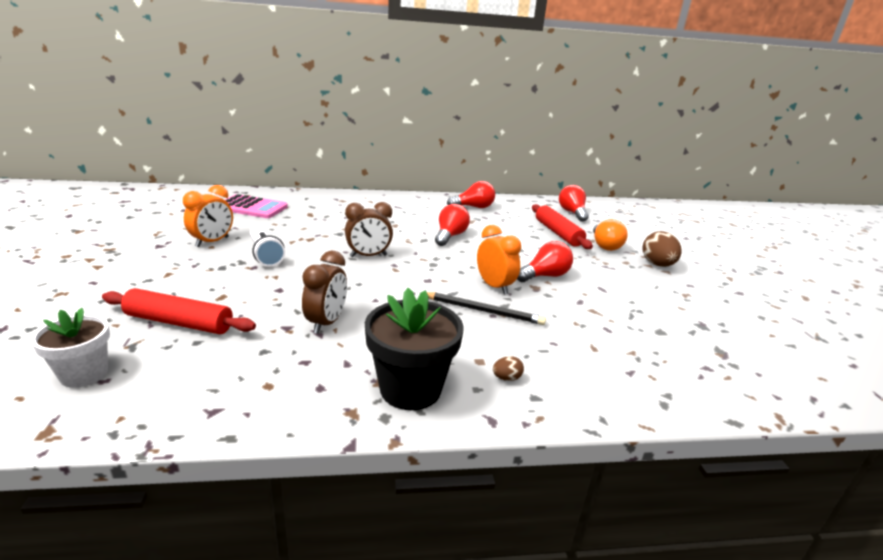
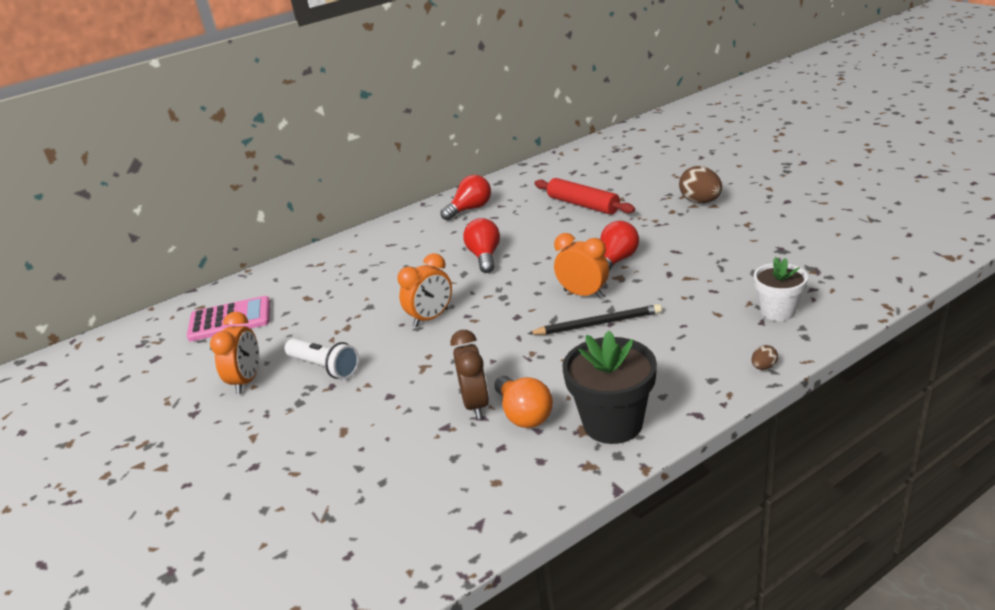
camera: 20 degrees left, 5 degrees up
white flower pot [31,308,110,388] -> white flower pot moved to [754,257,808,321]
red rolling pin [102,288,256,334] -> none
brown clock [345,202,393,257] -> orange clock [397,253,452,327]
brown egg [493,356,524,381] -> brown egg moved to [752,345,778,370]
red light bulb [559,185,589,222] -> none
orange light bulb [593,219,628,251] -> orange light bulb moved to [494,376,553,428]

